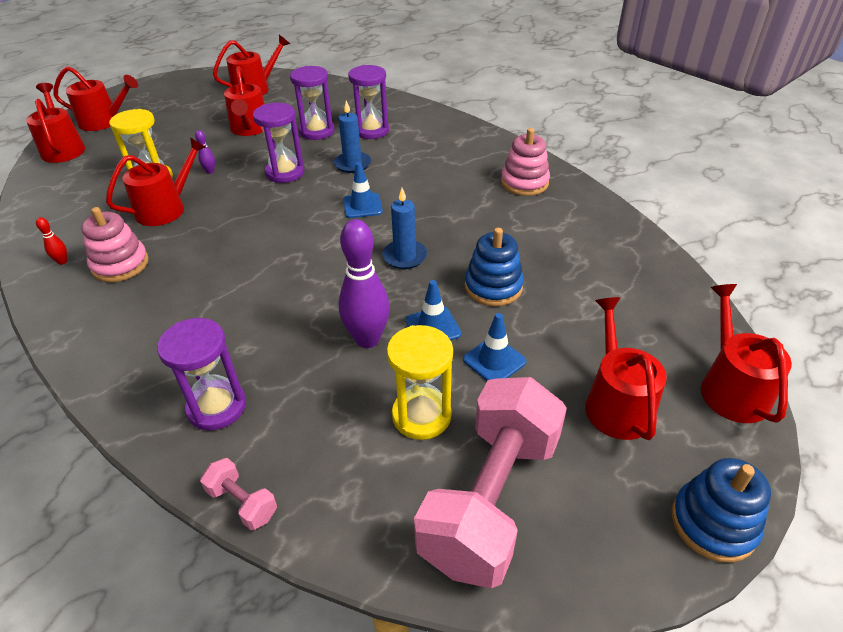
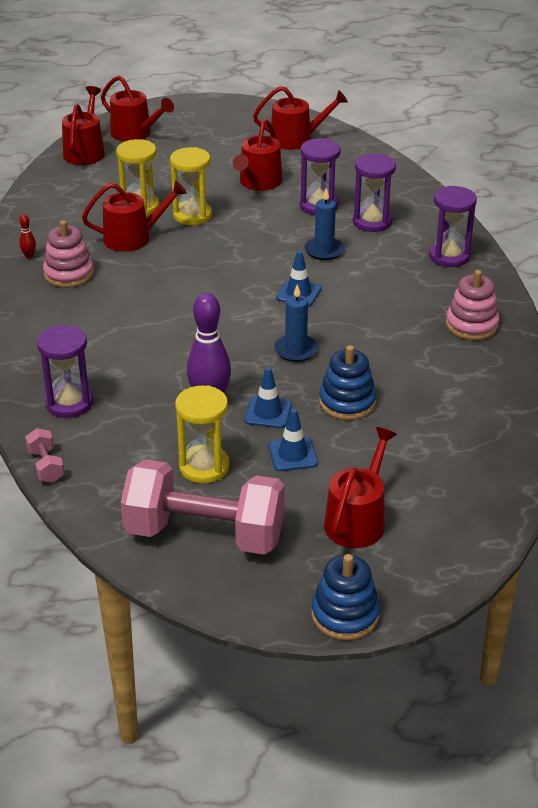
camera: 30 degrees right, 5 degrees down
purple bowling pin [195,130,215,174] -> yellow hourglass [170,147,212,225]
purple hourglass [253,103,305,183] -> purple hourglass moved to [429,186,477,267]
pink dumbbell [414,377,567,588] -> pink dumbbell turned 45 degrees clockwise [121,459,285,555]
red watering can [701,284,792,423] -> none

